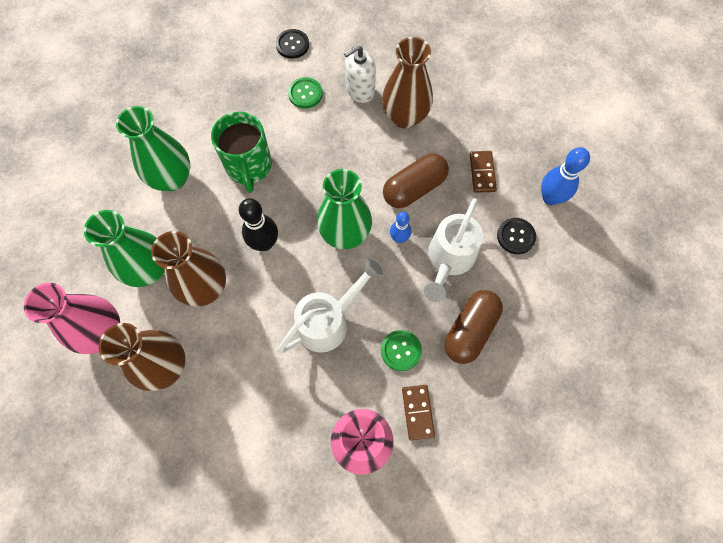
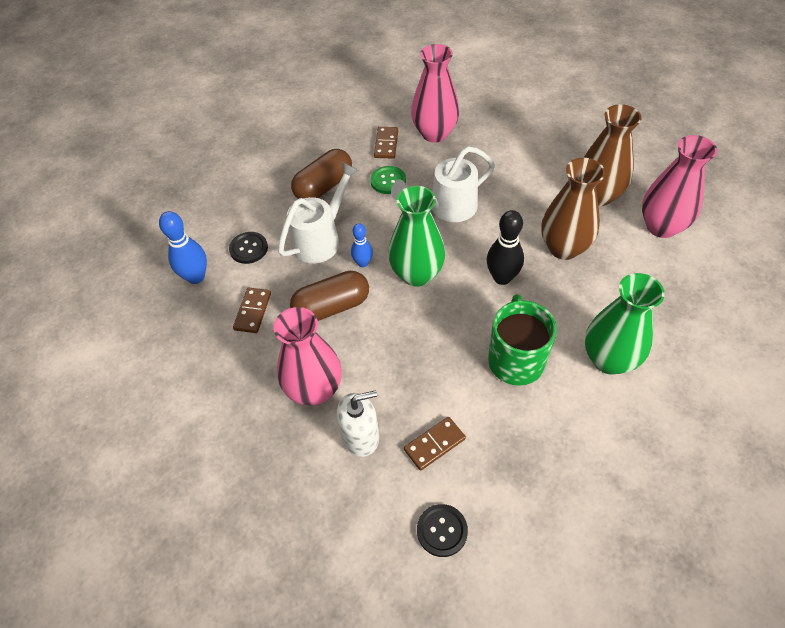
camera: 165 degrees left, 15 degrees down
green vase [84,210,164,287] -> none
green button [288,77,323,109] -> brown domino [404,417,466,471]
brown vase [382,37,433,129] -> pink vase [273,307,342,406]

